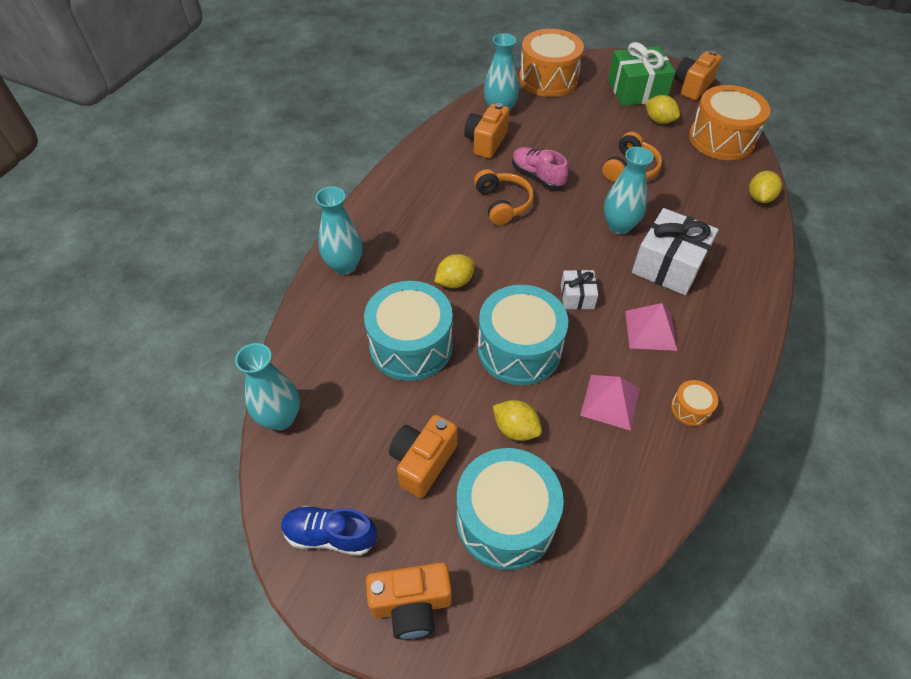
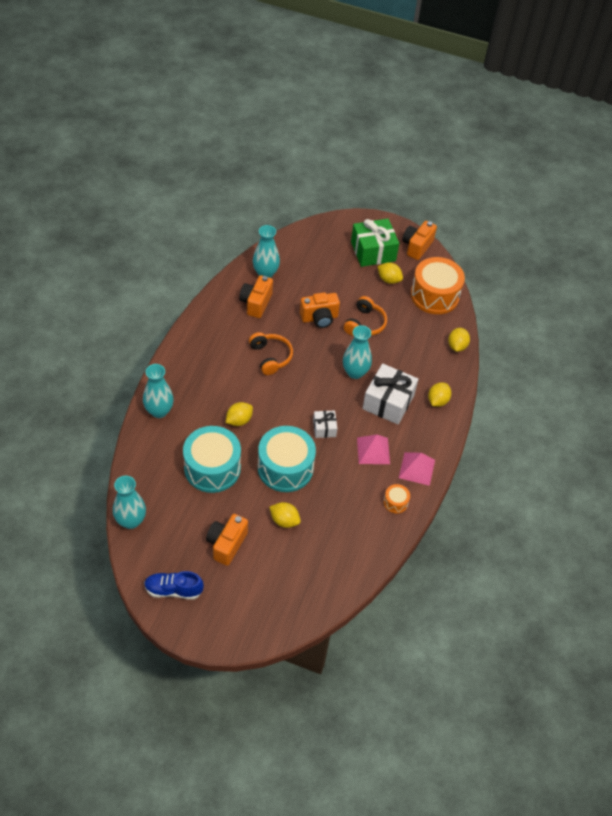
camera: 10 degrees left, 0 degrees up
orange camera [366,562,452,639] -> orange camera moved to [300,292,340,328]
turquoise drum [457,448,564,570] -> none
pink shoe [512,147,568,189] -> none
orange drum [519,29,584,97] -> none
pink pyramid [580,375,640,431] -> pink pyramid moved to [399,452,435,486]
none -> yellow lemon [428,382,451,407]

